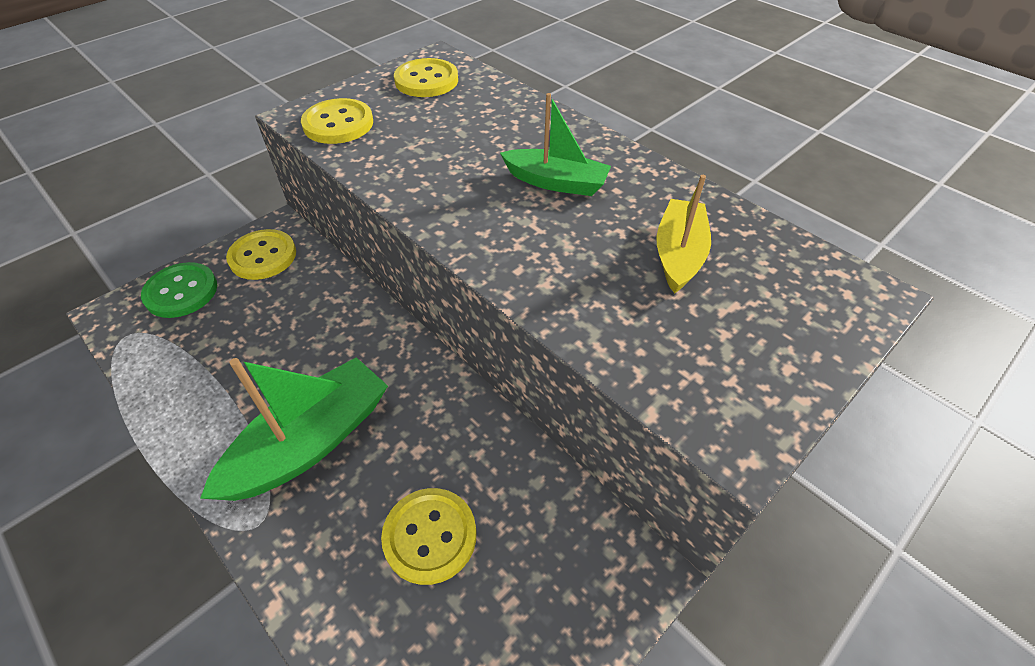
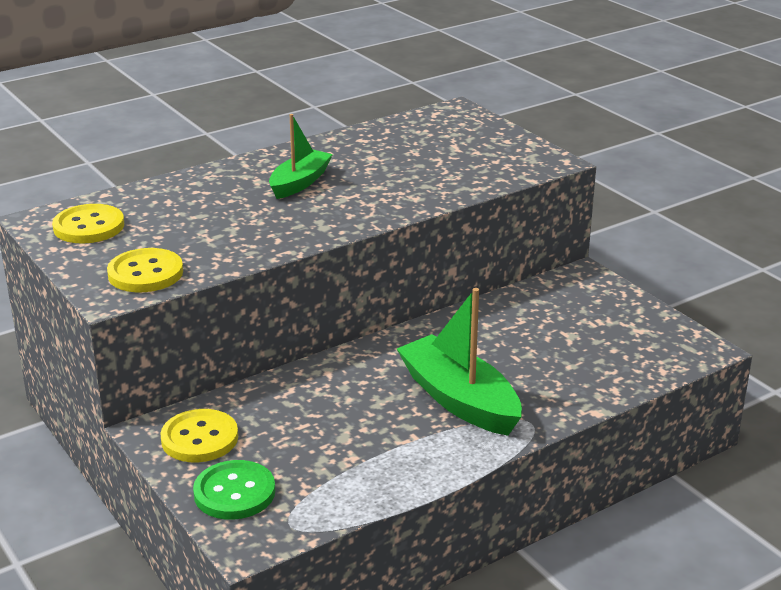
camera: 80 degrees left, 20 degrees down
yellow button [381,488,477,585] -> none
yellow boat [657,175,711,294] -> none

